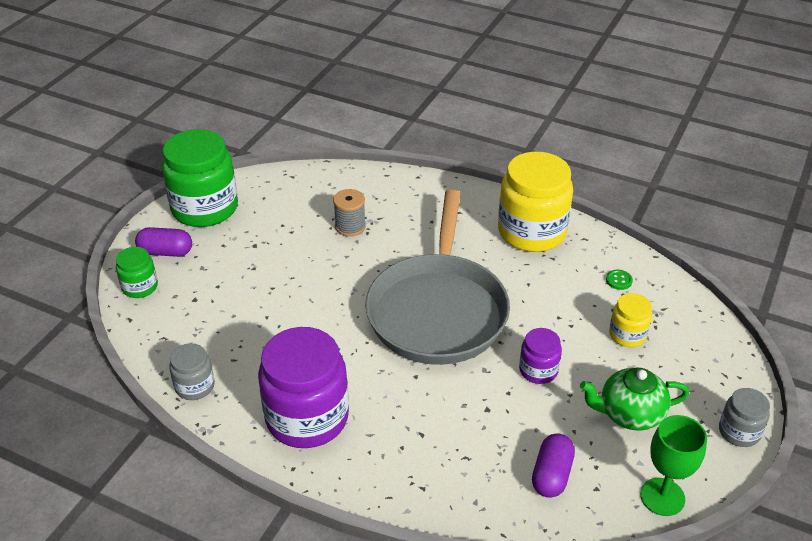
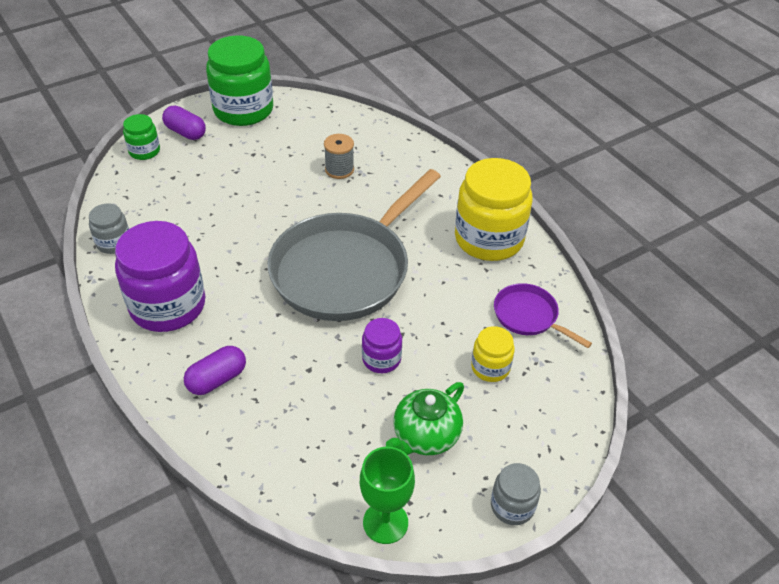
camera: 30 degrees right, 5 degrees up
purple capsule [532,433,575,498] -> purple capsule moved to [184,346,246,395]
green teapot [580,367,689,430] -> green teapot turned 75 degrees counterclockwise [386,382,464,455]
green button [606,270,633,290] -> purple pan [494,283,592,348]

